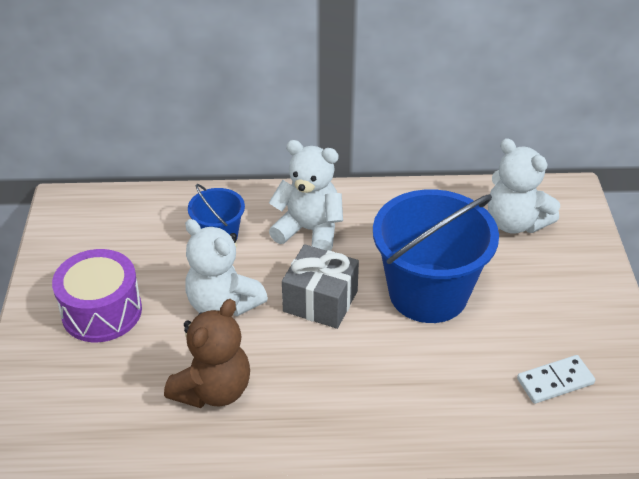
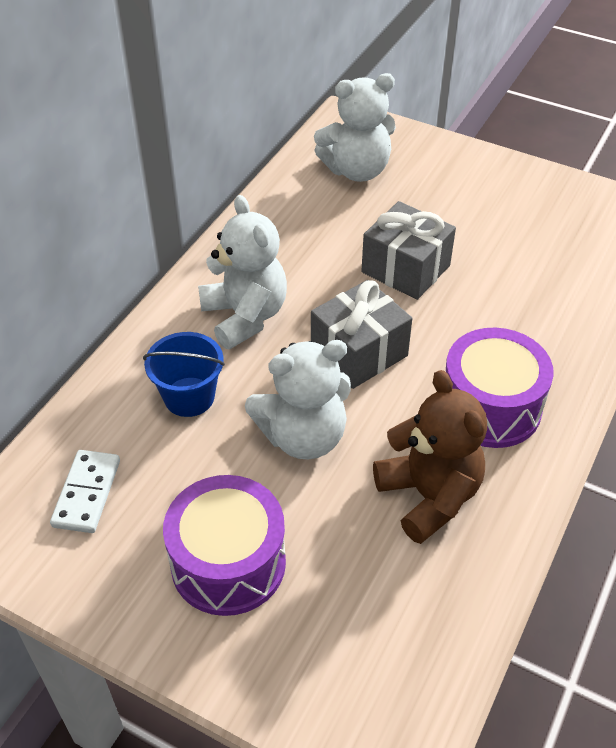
camera: 60 degrees left, 5 degrees up
white teddy bear [269,140,343,251] -> white teddy bear turned 105 degrees clockwise [198,195,287,350]
blue bucket [373,189,499,323] -> grey gift [361,201,456,300]
white domino [517,355,595,404] -> white domino moved to [50,450,120,533]
none -> purple drum [446,328,554,448]

